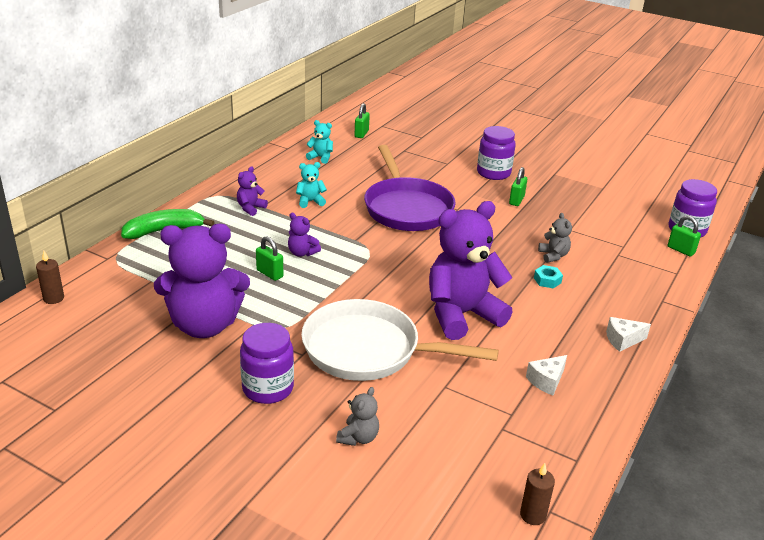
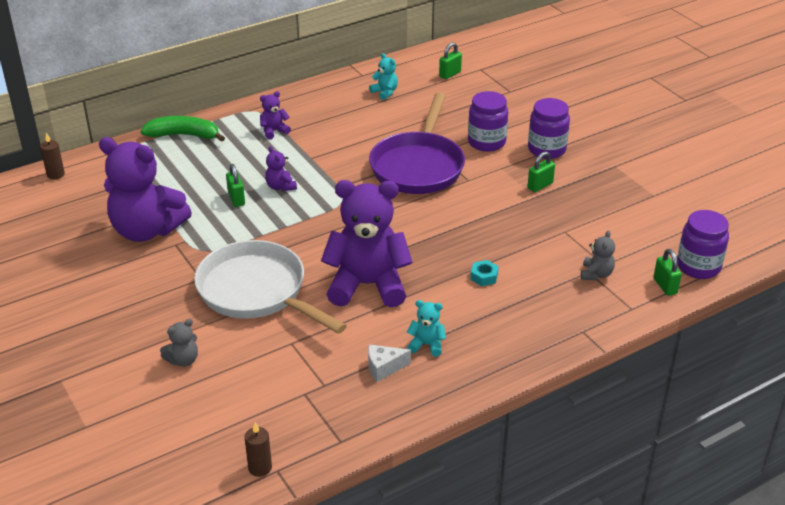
camera: 30 degrees right, 5 degrees up
purple jar [240,323,294,404] -> purple jar moved to [468,91,508,152]
turquoise teddy bear [296,162,327,208] -> turquoise teddy bear moved to [407,300,446,357]
grey teddy bear [538,213,572,263] -> grey teddy bear moved to [581,231,615,280]
white cheese [606,317,651,352] -> none

